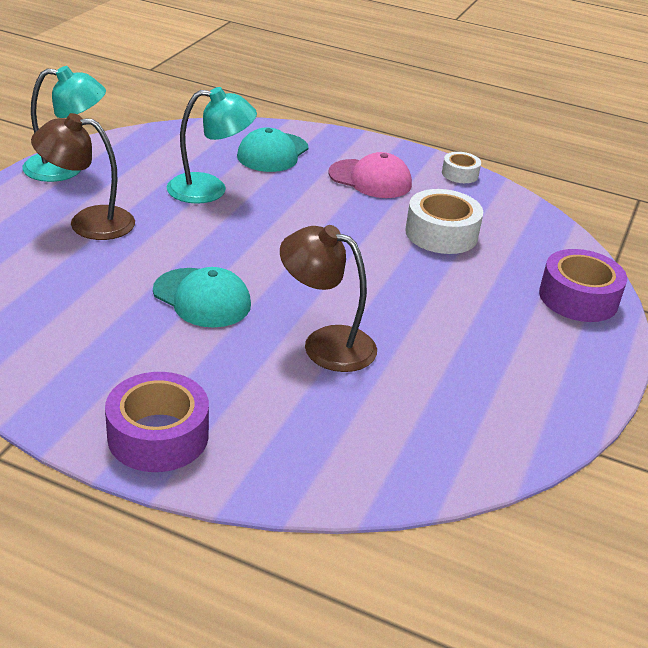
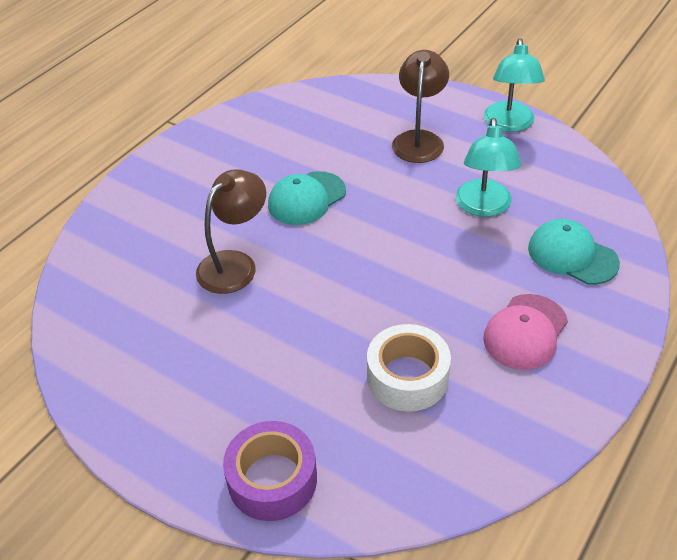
camera: 105 degrees right, 10 degrees up
purple tape [105,372,209,472] -> none
white tape [442,152,481,183] -> none

